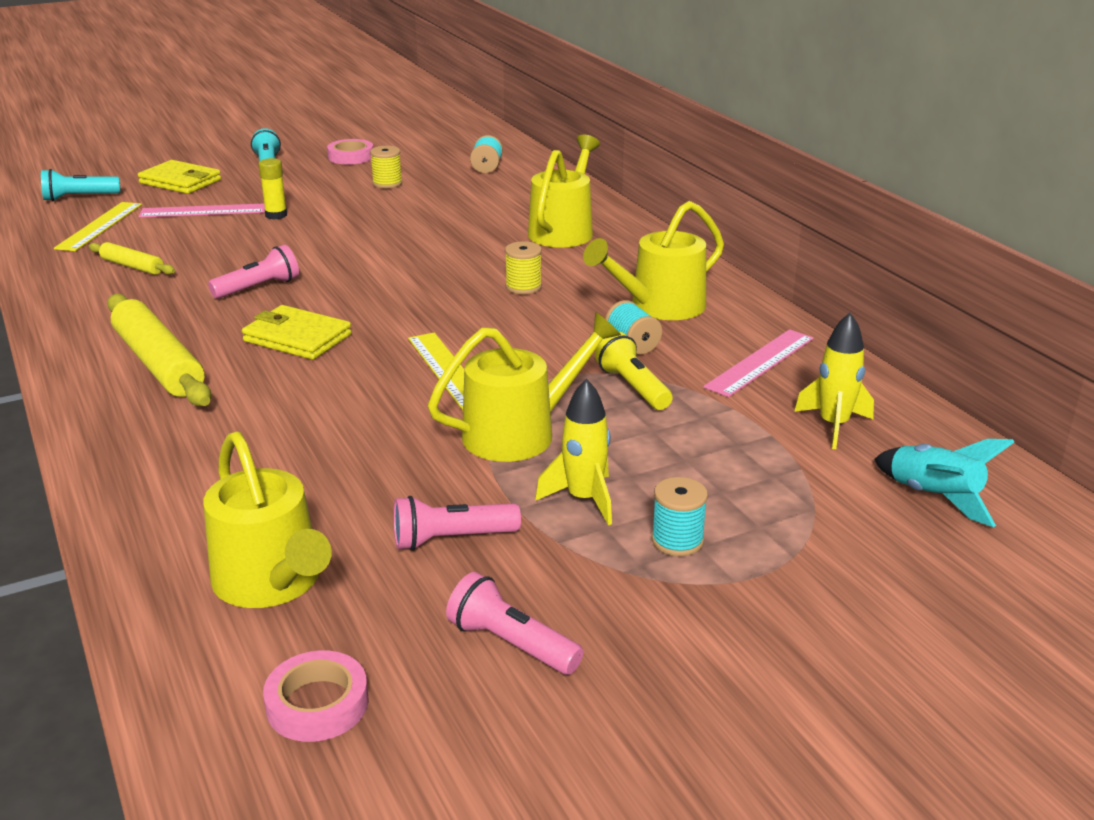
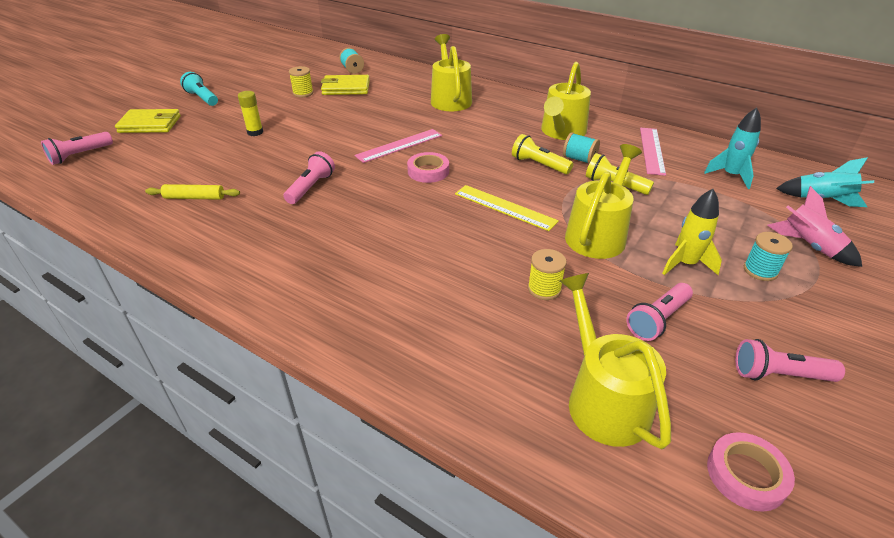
camera: 30 degrees left, 10 degrees up
turquoise flashlight [41,169,120,201] -> pink flashlight [41,132,113,165]
yellow ruler [54,202,142,251] -> none
yellow rolling pin [107,294,211,406] -> none
pink ruler [138,203,265,218] -> pink ruler moved to [355,129,442,163]
yellow watering can [203,432,332,608] -> yellow watering can turned 135 degrees counterclockwise [559,273,671,449]
yellow wallet [242,305,352,360] -> yellow wallet moved to [321,75,370,95]
pink tape [327,139,373,165] -> pink tape moved to [407,152,449,183]
yellow spool [505,241,542,294] -> yellow spool moved to [528,249,567,300]
yellow rocket [794,313,874,449] -> turquoise rocket [704,108,761,189]
none -> yellow flashlight [512,134,573,174]
none -> pink rocket [767,186,862,267]

